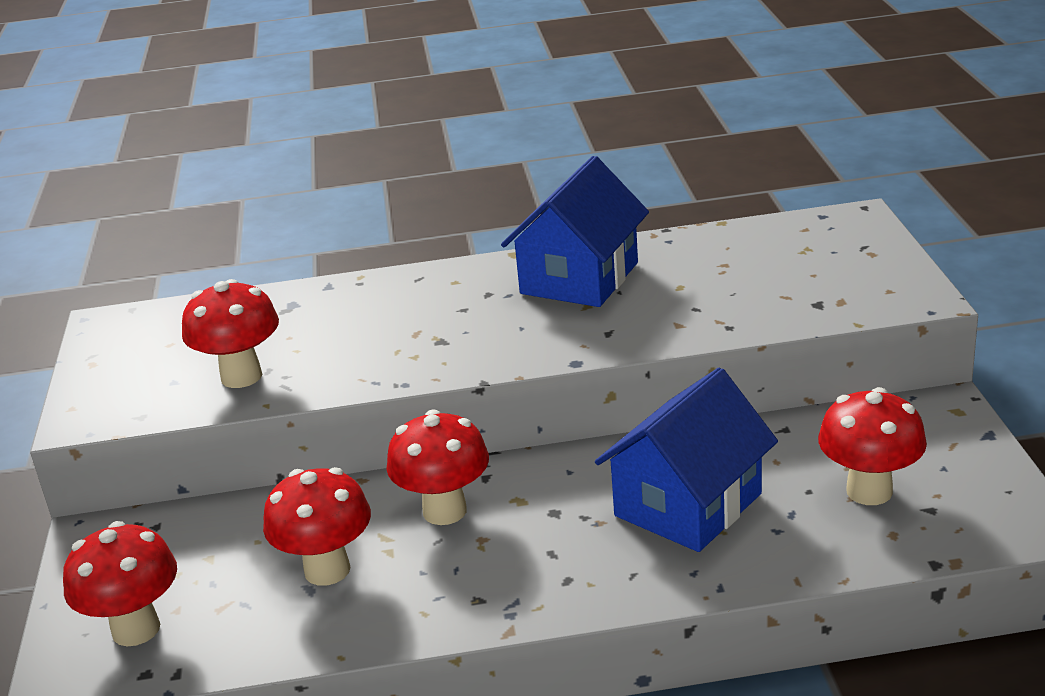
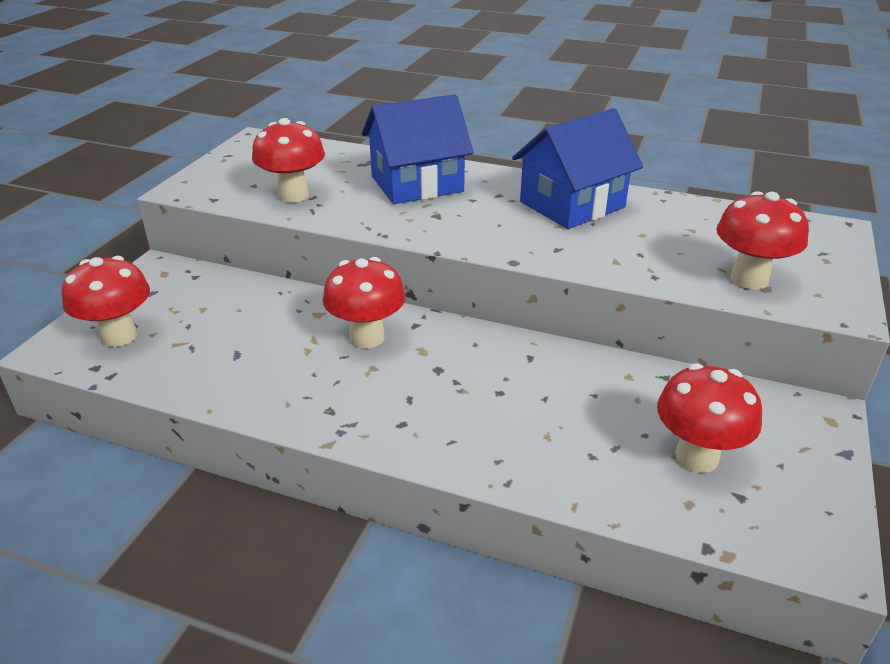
camera: 25 degrees right, 5 degrees up
red mushroom [263,467,371,586] -> red mushroom moved to [716,191,809,289]
blue house [595,368,778,552] -> blue house moved to [362,94,474,204]

